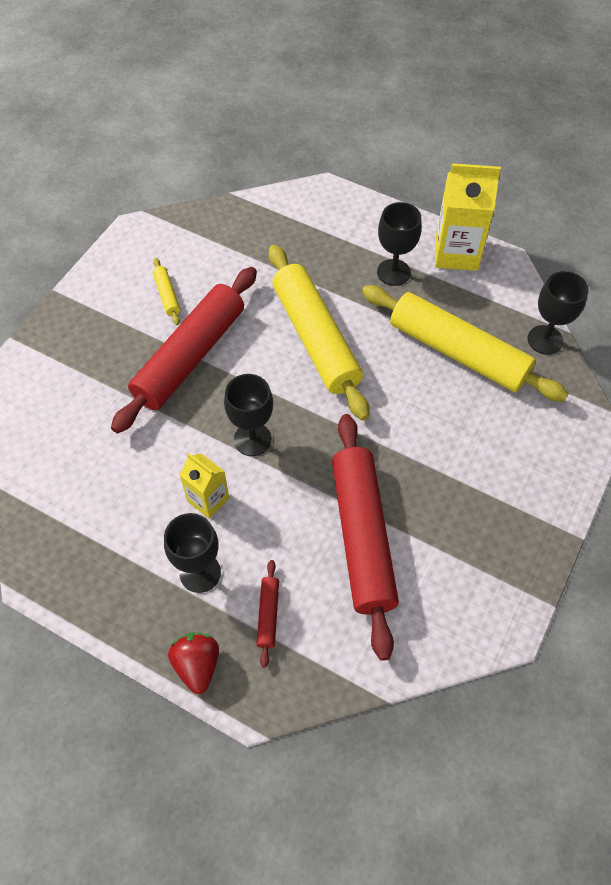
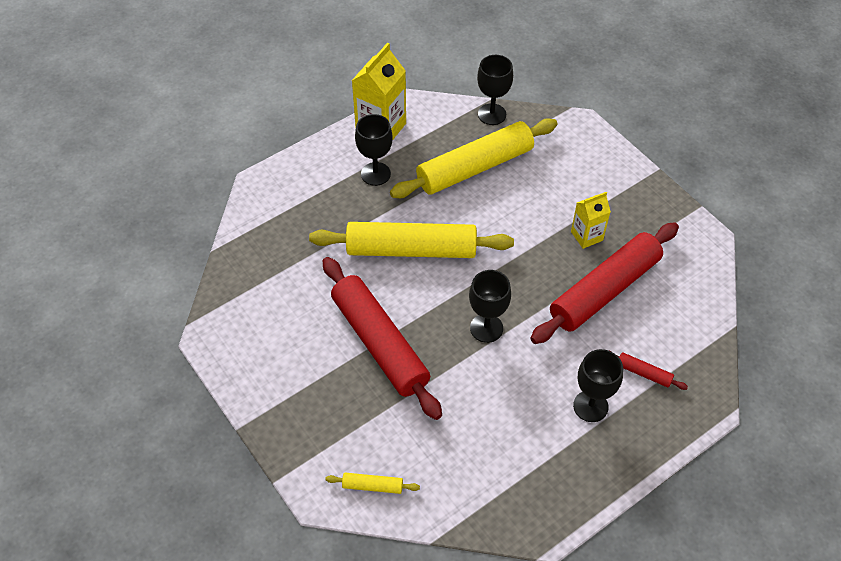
camera: 65 degrees left, 5 degrees down
yellow rolling pin [153,258,180,325] -> yellow rolling pin moved to [325,473,420,494]
red strawberry [168,632,219,694] -> none
yellow carton [180,453,229,519] -> yellow carton moved to [571,192,611,249]
red rolling pin [332,414,399,661] -> red rolling pin turned 60 degrees counterclockwise [530,222,679,344]

